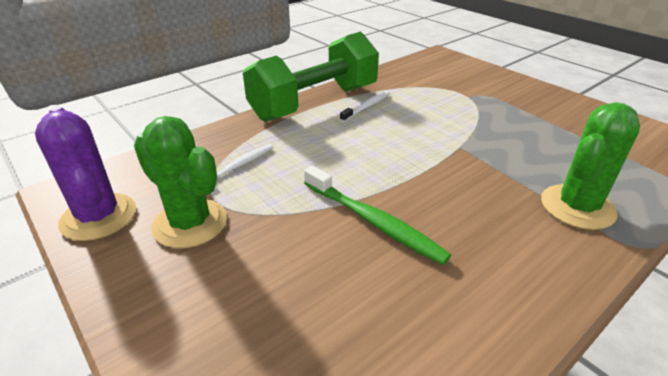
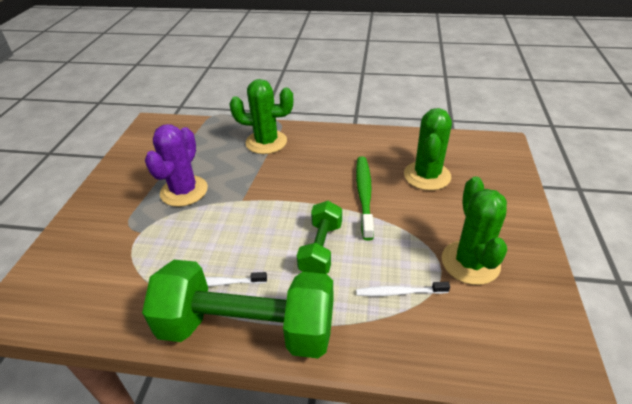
camera: 130 degrees left, 5 degrees up
purple cactus [35,107,136,241] -> purple cactus moved to [145,124,208,207]
none -> green dumbbell [297,201,342,274]
none -> green cactus [404,108,452,191]

